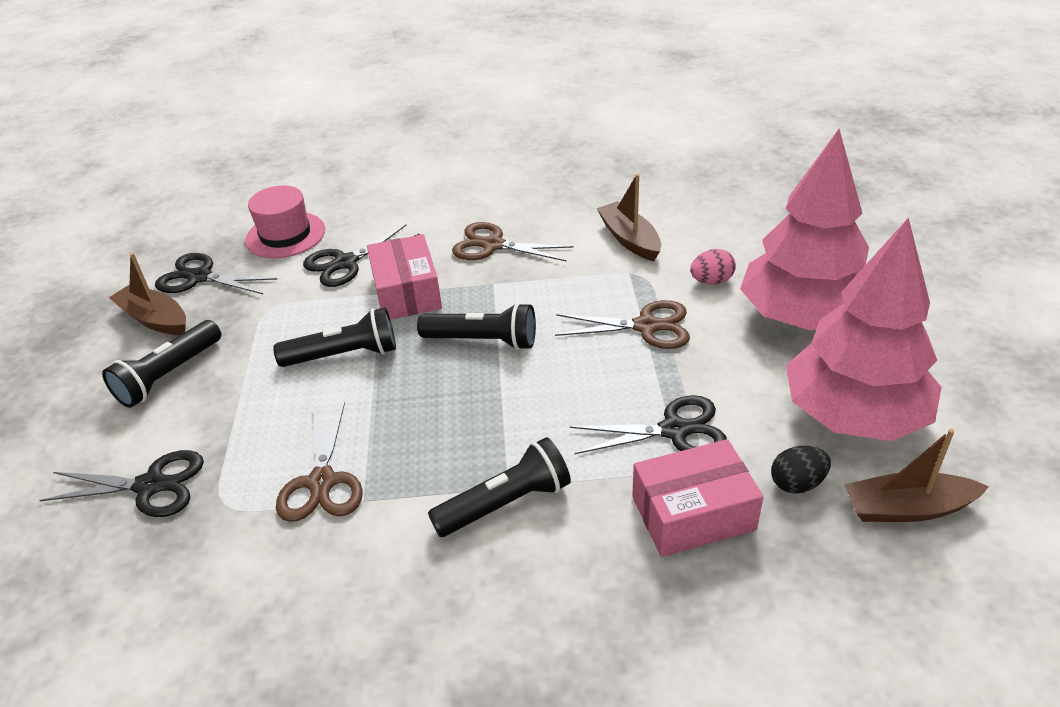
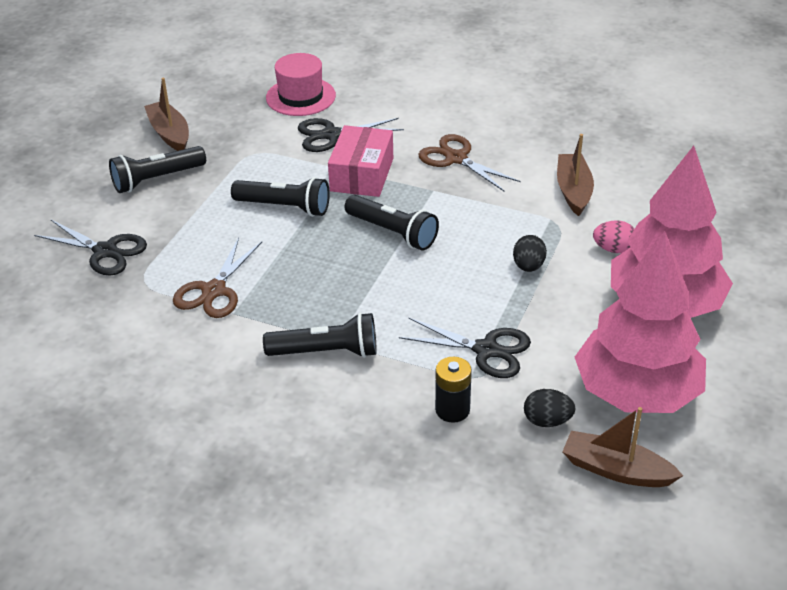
camera: 25 degrees right, 0 degrees up
black scissors [155,253,278,294] -> none
brown scissors [555,300,690,349] -> black egg [513,235,547,272]
pink box [632,439,763,557] -> black battery [435,357,472,423]

